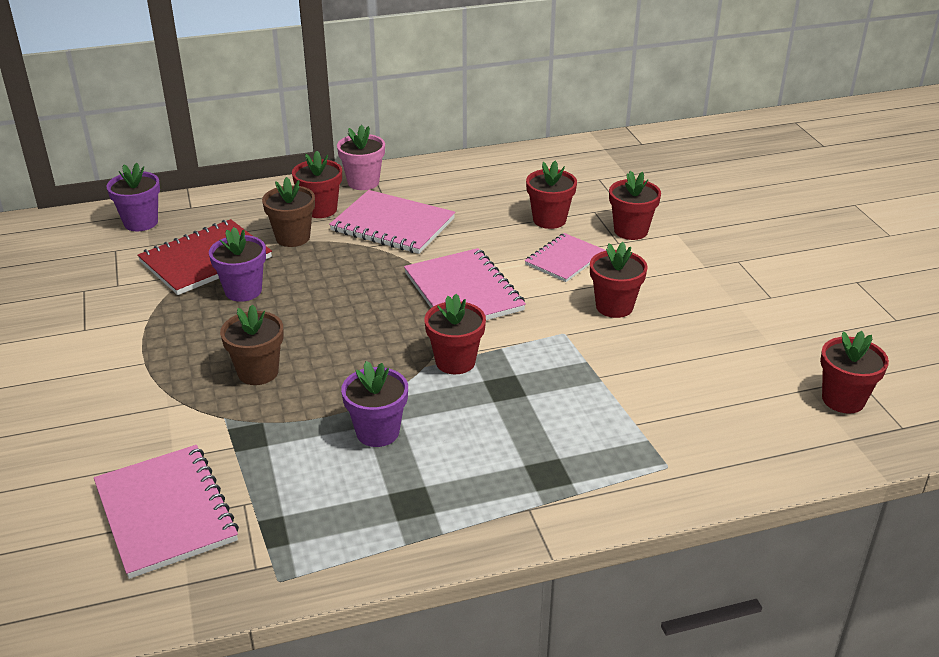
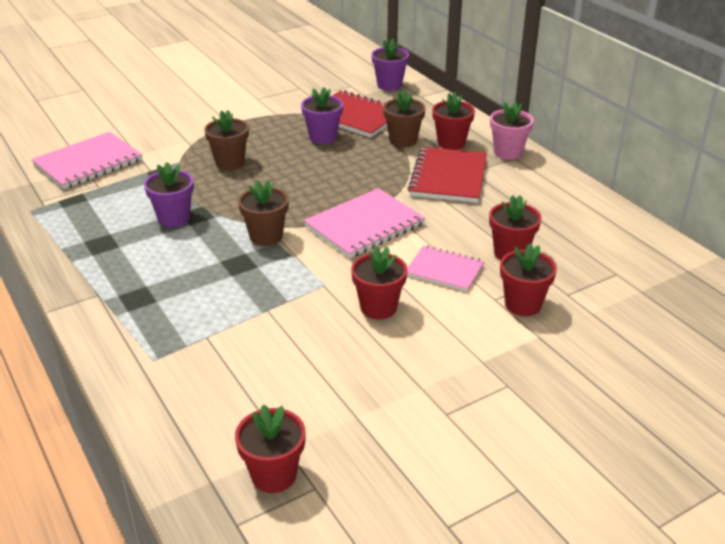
camera: 75 degrees right, 0 degrees up
pink notebook [329,190,455,254] -> red notebook [408,147,487,203]
red flower pot [424,294,486,374] -> brown flower pot [238,180,289,246]

